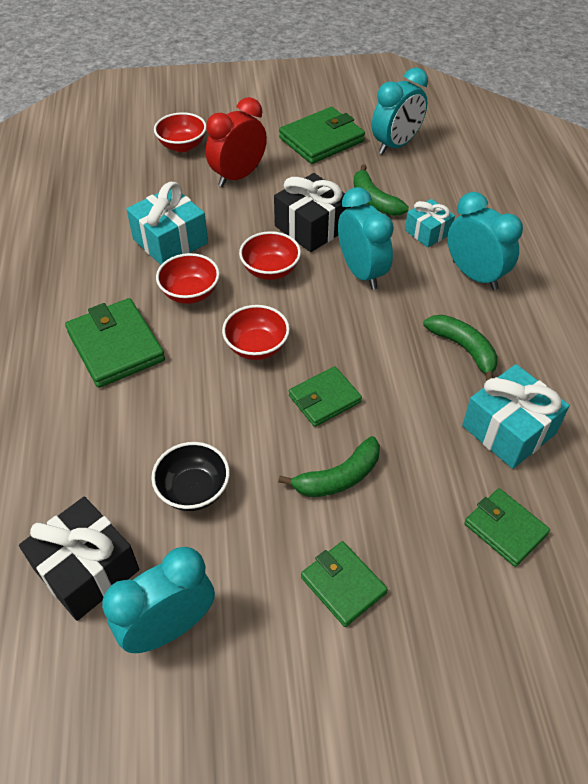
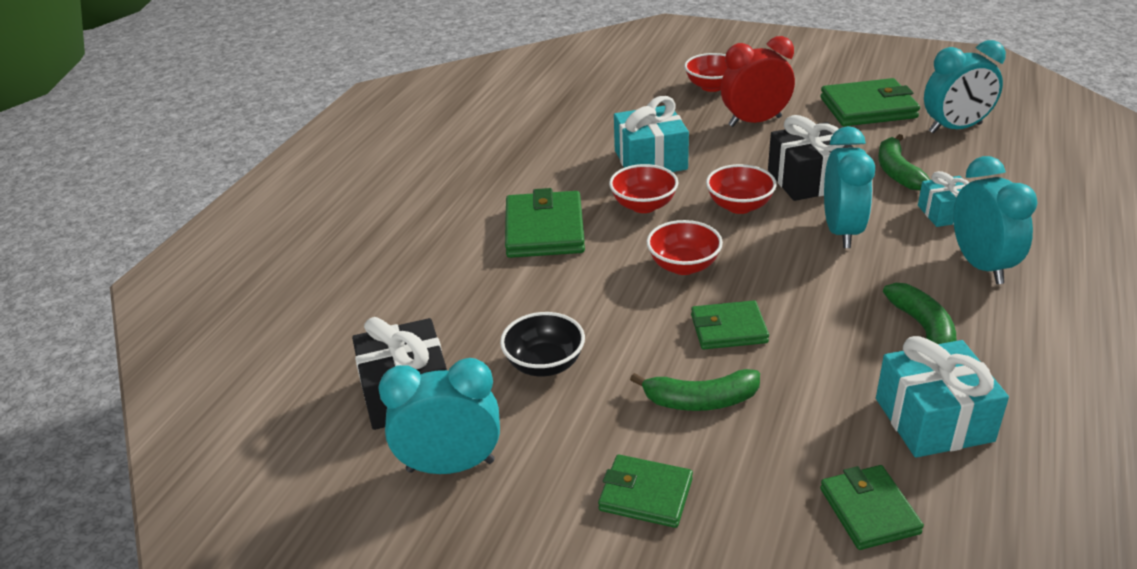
camera: 30 degrees right, 15 degrees down
green wallet [301,541,388,627] -> green wallet turned 60 degrees counterclockwise [598,454,693,528]

